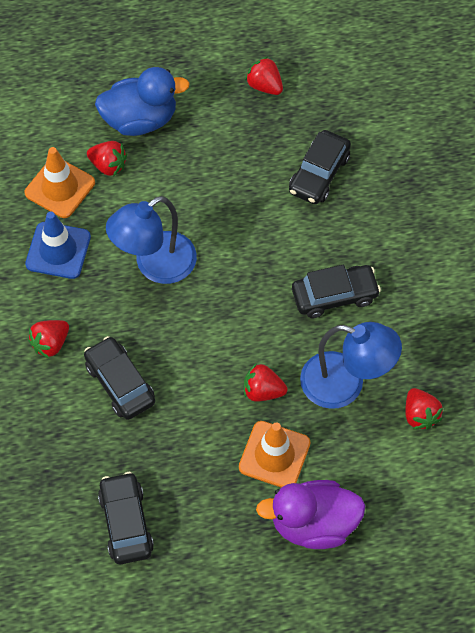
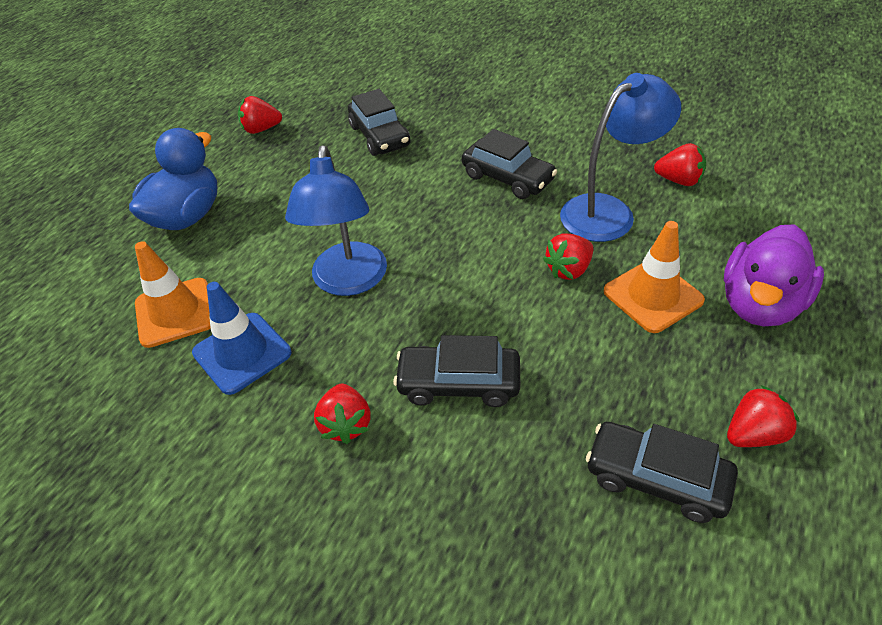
camera: 50 degrees left, 15 degrees down
red strawberry [87,141,127,177] -> red strawberry moved to [727,385,800,447]
black car [292,265,381,318] -> black car turned 105 degrees clockwise [462,129,557,199]

